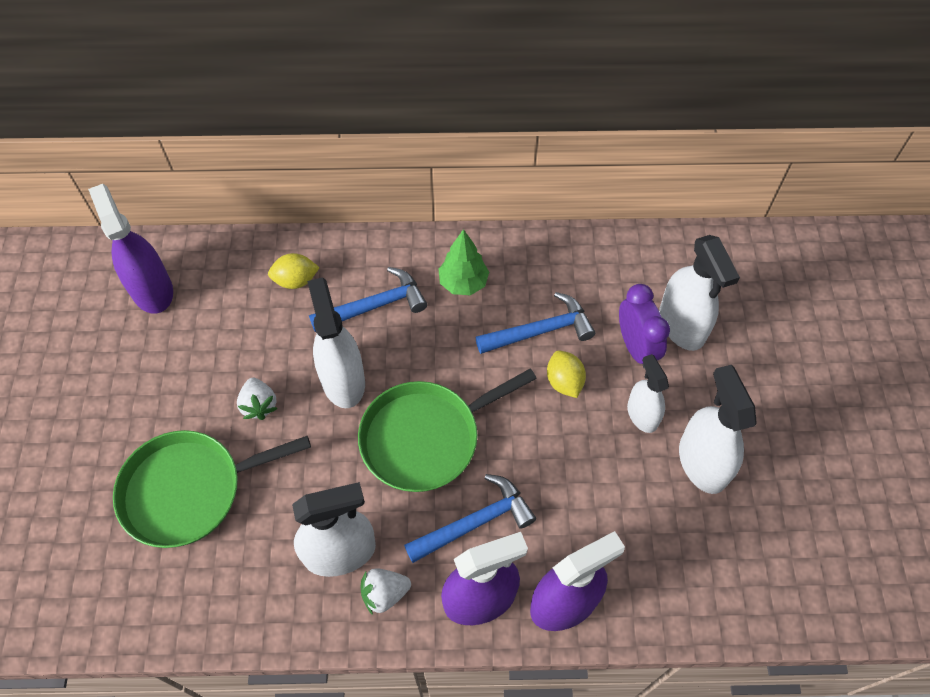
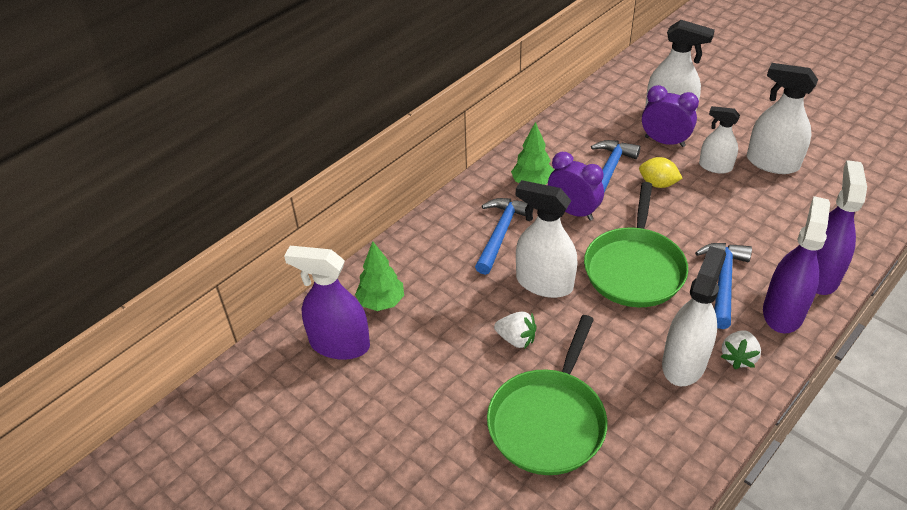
camera: 45 degrees left, 15 degrees down
yellow lemon [268,253,320,289] -> none
none -> green tree [355,241,404,311]
none -> purple clock [548,152,604,220]

